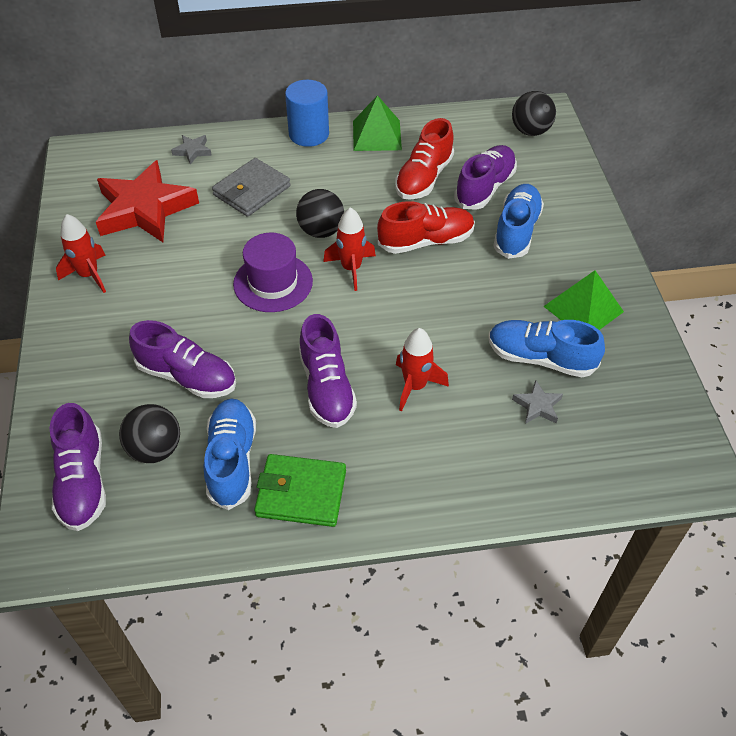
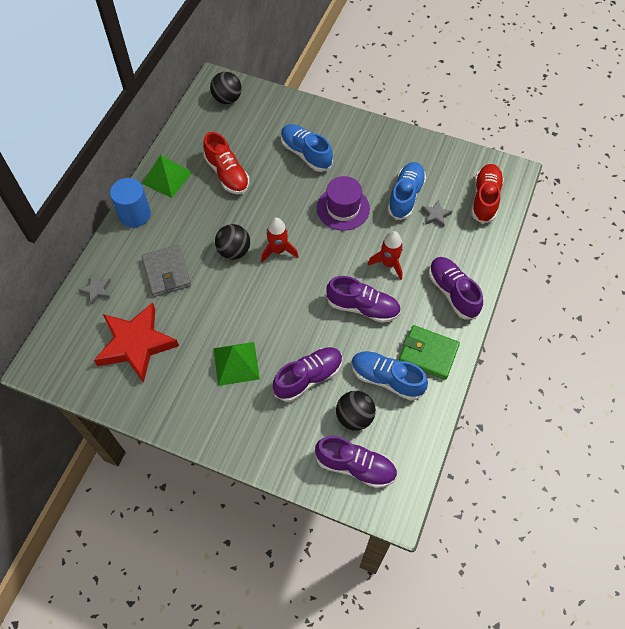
camera: 60 degrees left, 10 degrees up
red rocket [56,214,106,293] -> none
purple hat [233,233,313,312] -> purple hat moved to [317,176,370,231]
green wallet [254,454,346,527] -> green wallet turned 75 degrees clockwise [399,325,460,380]
red shoe [377,201,475,254] -> red shoe moved to [471,164,504,224]
purple shoe [454,145,517,210] -> purple shoe moved to [429,257,483,319]
blue shoe [489,320,605,377] -> blue shoe turned 150 degrees clockwise [388,162,426,220]
green pyramid [543,270,624,330] -> green pyramid moved to [214,342,260,386]

